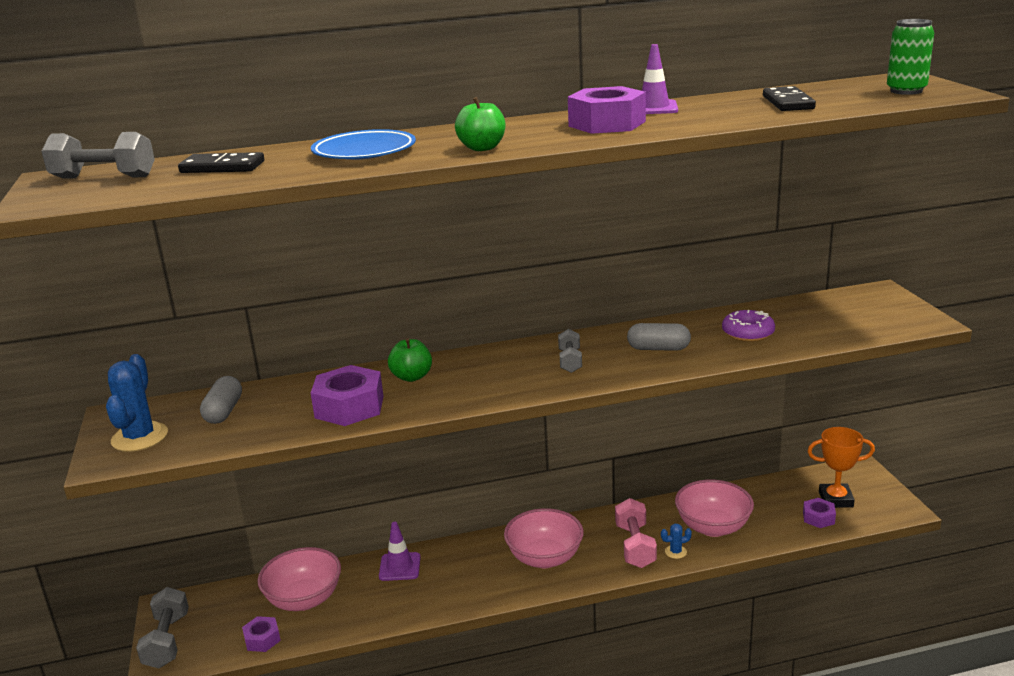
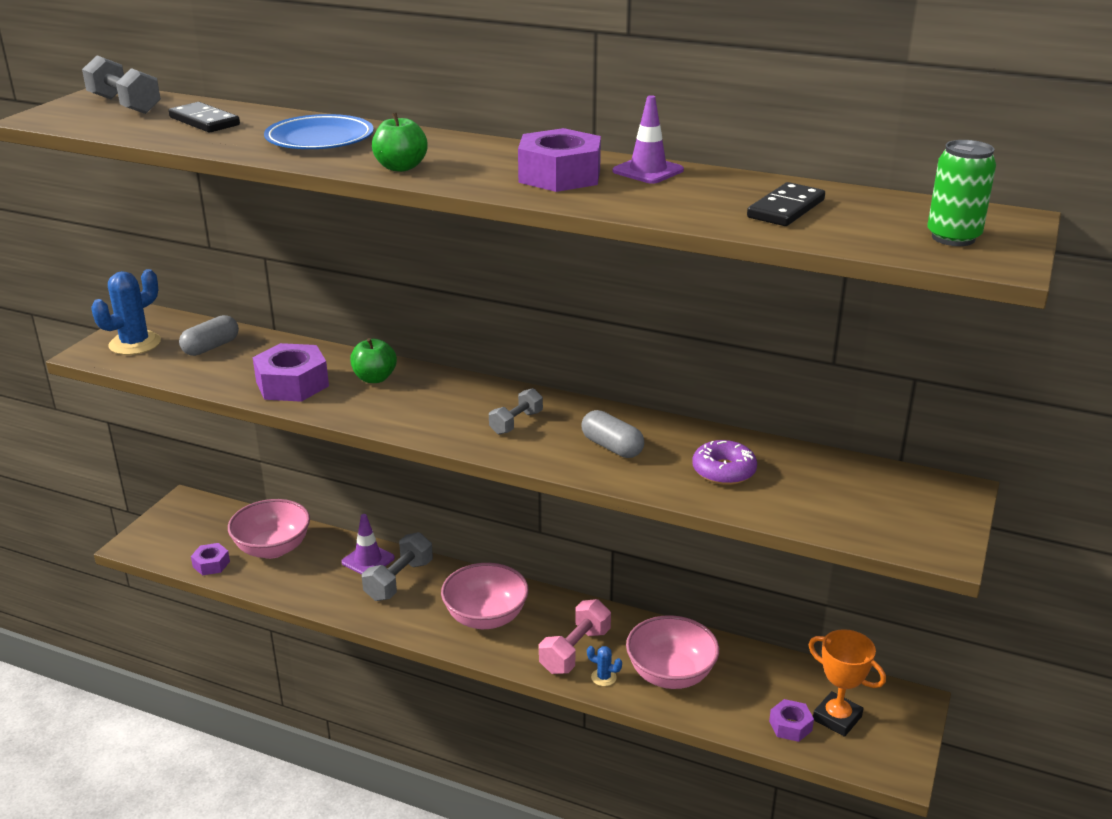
camera: 35 degrees right, 5 degrees up
grey dumbbell [136,587,189,668] -> grey dumbbell moved to [362,532,433,601]

